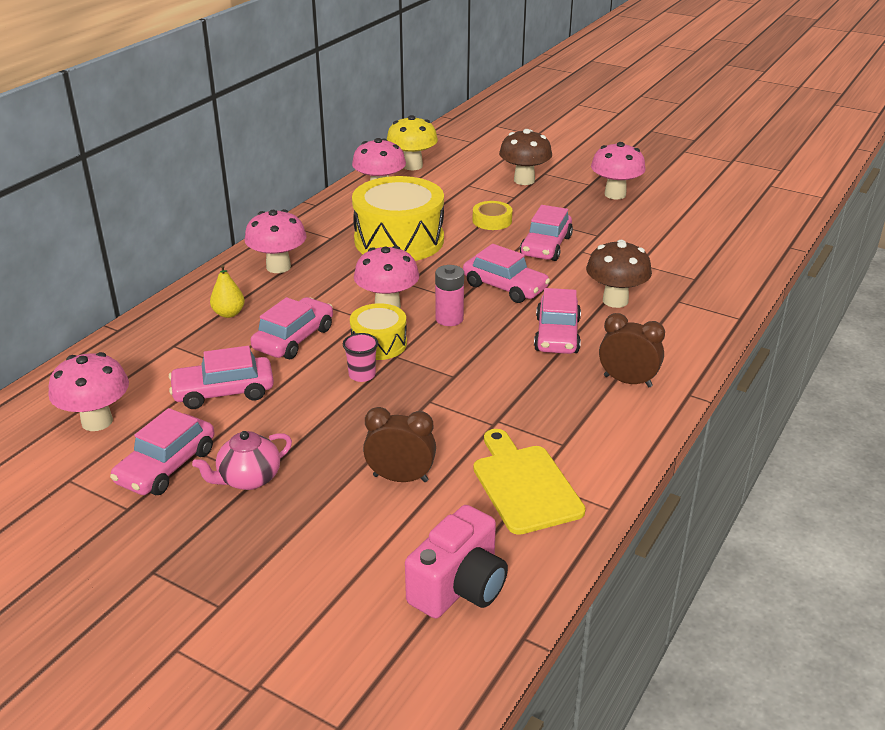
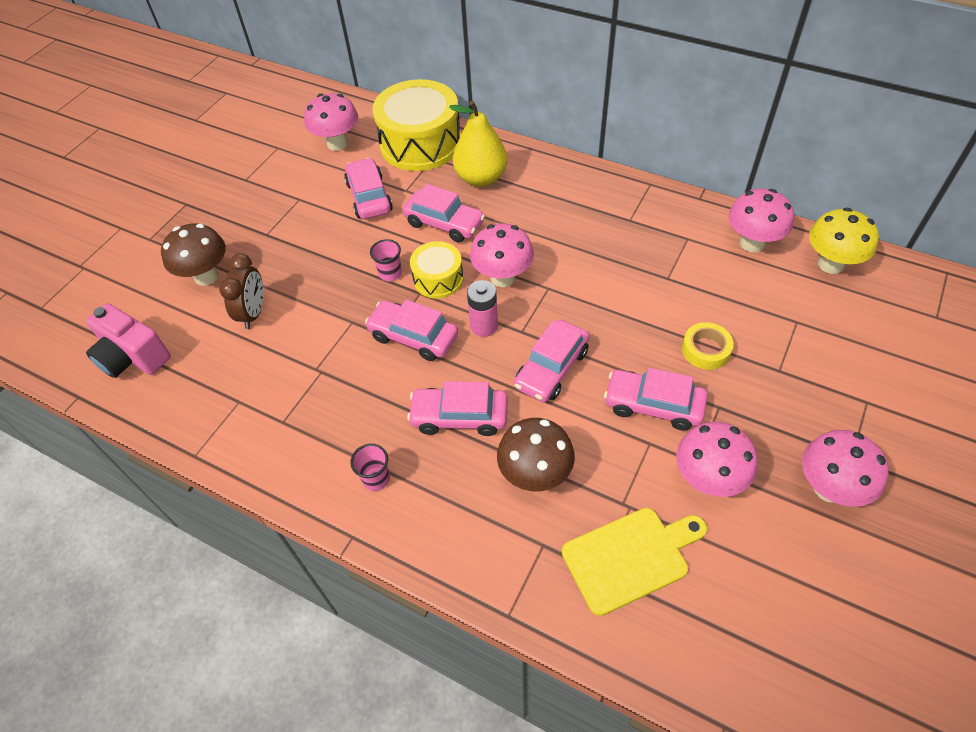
camera: 90 degrees right, 20 degrees up
pink car [110,408,215,495] -> pink car moved to [365,300,458,361]
pink teapot [192,431,292,490] -> none
yellow pear [210,265,245,318] -> yellow pear [449,100,507,187], size x1.87
pink mushroom [244,209,307,273] -> pink mushroom moved to [676,422,758,497]
yellow drum [352,176,444,261] -> yellow drum moved to [372,79,461,171]
yellow cutting board [473,429,586,535] -> yellow cutting board moved to [562,508,707,616]
brown mushroom [499,129,552,185] -> brown mushroom moved to [161,223,226,286]
brown clock [599,313,665,387] -> pink cup [350,444,390,491]

